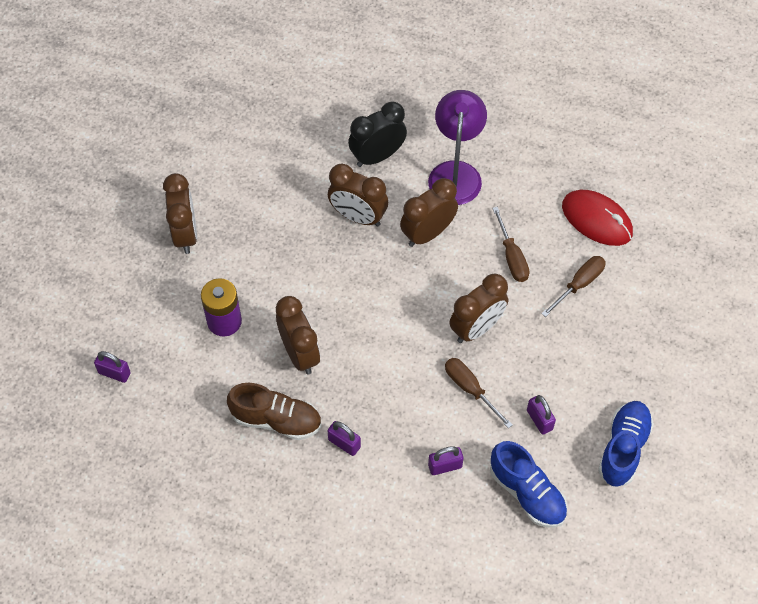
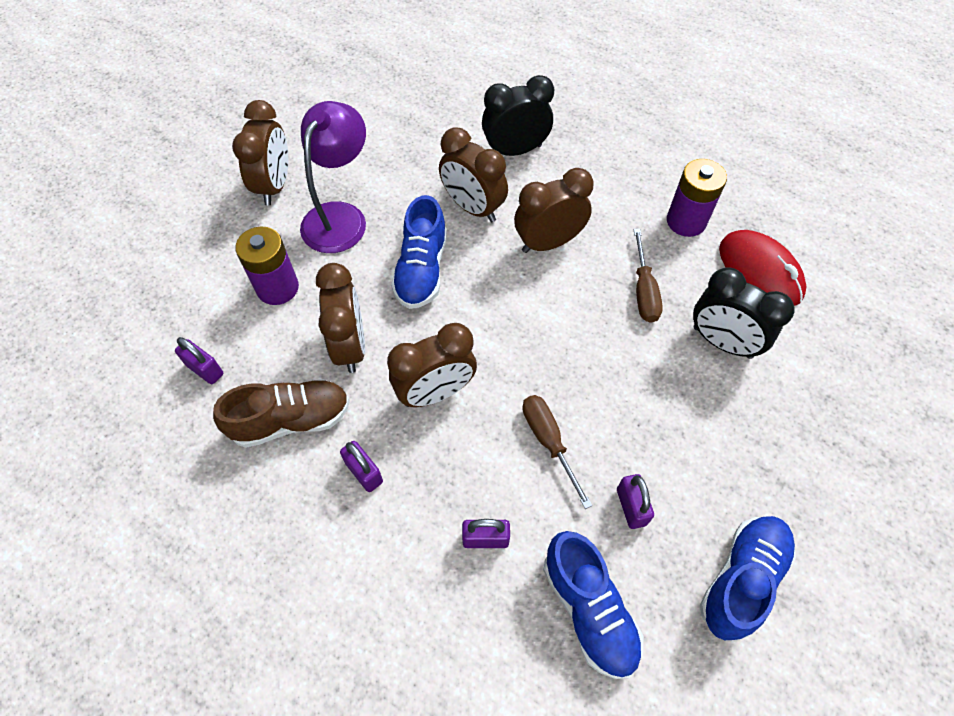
camera: 15 degrees right, 0 degrees up
purple padlock [94,351,131,383] -> purple padlock moved to [175,337,223,384]
brown shoe [227,383,322,440] -> brown shoe turned 45 degrees counterclockwise [213,379,350,448]
purple lamp [428,90,487,205] -> purple lamp moved to [300,101,366,253]
brown clock [449,274,508,343] -> brown clock moved to [387,323,477,407]
brown screwdriver [541,256,606,317] -> black clock [693,267,794,359]
none -> blue shoe [391,195,447,309]
none -> purple battery [667,159,727,237]

